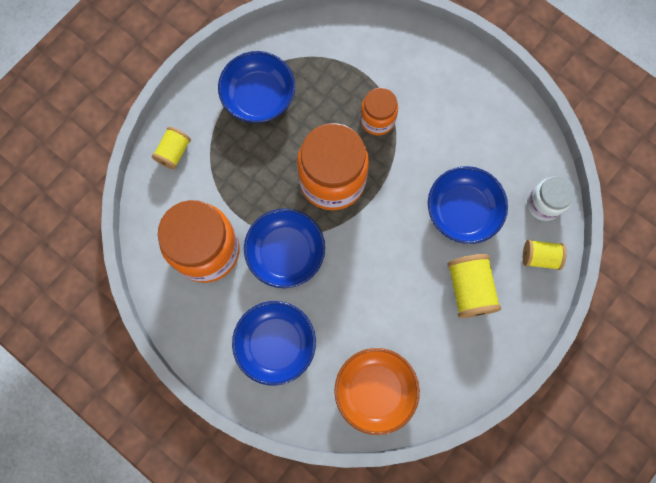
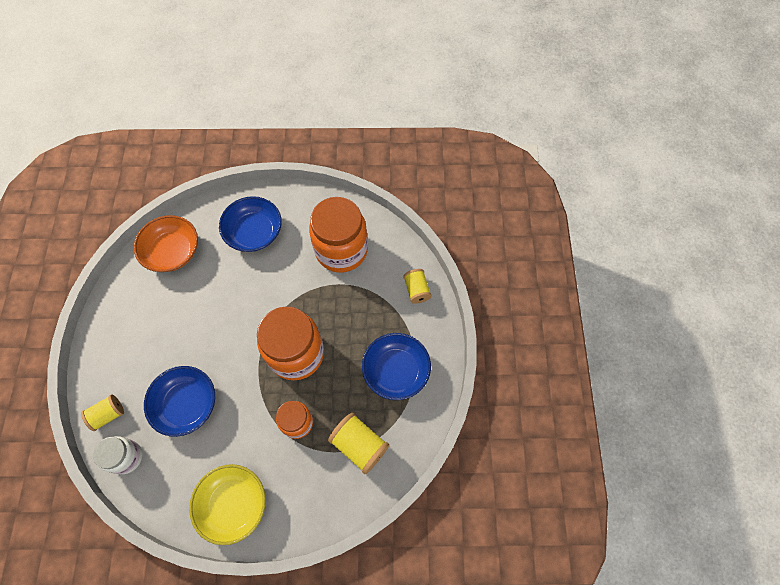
camera: 140 degrees right, 10 degrees down
blue bowl [244,208,325,288] -> none
yellow spool [447,254,501,318] -> yellow spool moved to [328,412,389,474]
none -> yellow bowl [189,464,266,545]

